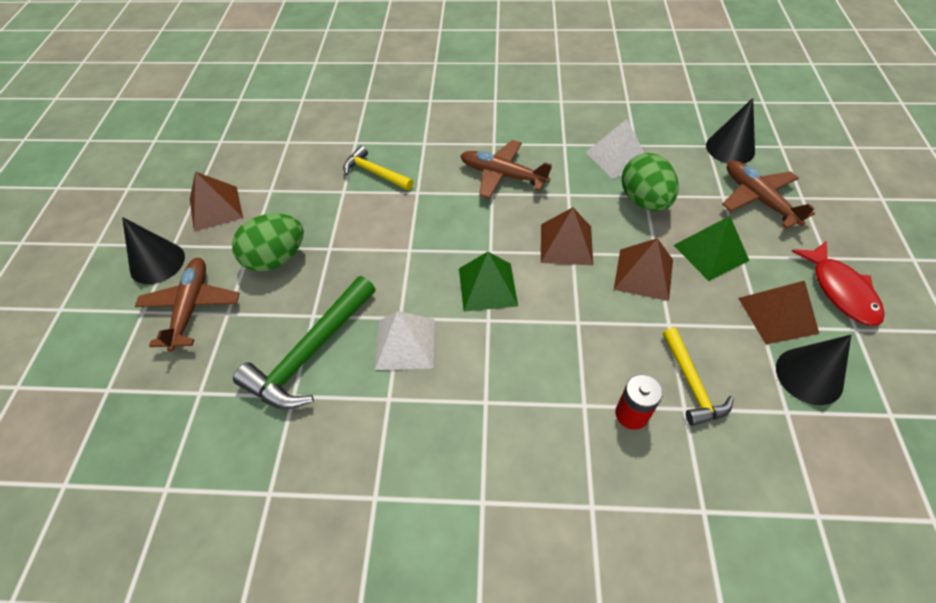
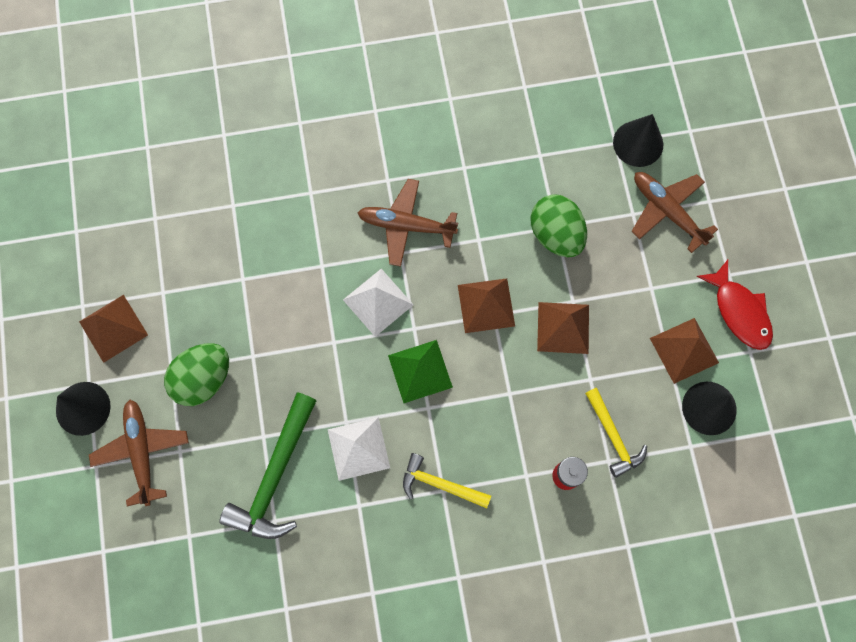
camera: 15 degrees left, 20 degrees up
yellow hammer [343,146,413,190] -> yellow hammer moved to [403,453,491,508]
white pyramid [586,119,644,179] -> white pyramid moved to [343,269,414,337]
green pyramid [674,216,749,281] -> none

